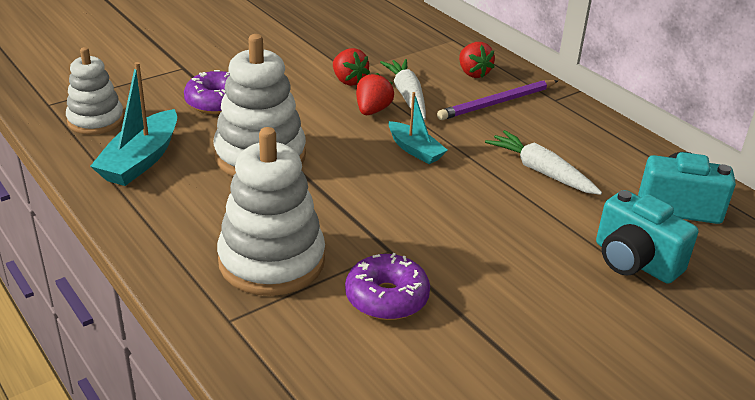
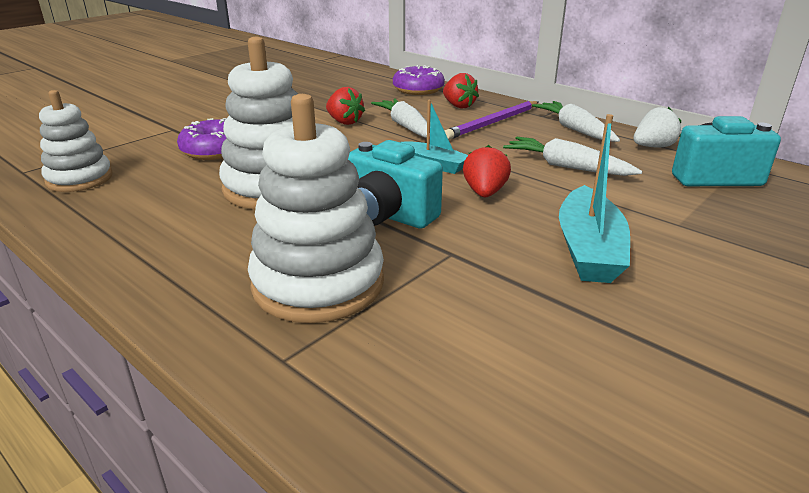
camera: 10 degrees left, 5 degrees down
turquoise boat [90,62,177,186] -> turquoise boat moved to [559,114,630,283]
purple donut [345,253,430,320] -> purple donut moved to [393,65,445,95]
red strawberry [356,73,394,115] -> red strawberry moved to [463,145,511,197]
turquoise camera [596,190,698,284] -> turquoise camera moved to [348,140,443,229]
none -> white carrot [532,101,620,142]
none -> white strawberry [634,107,681,147]

